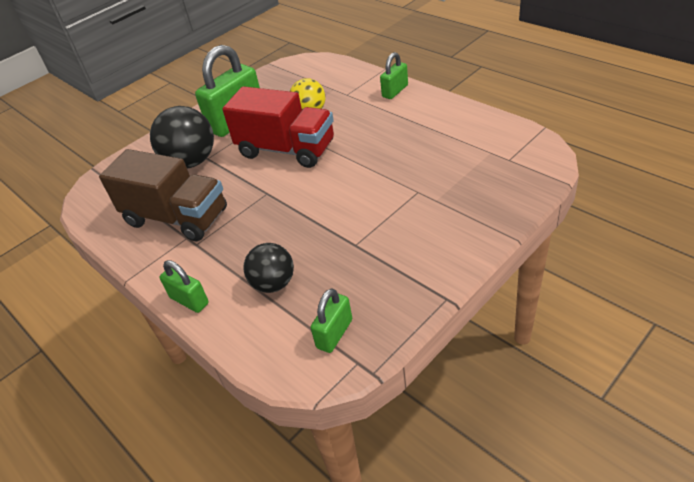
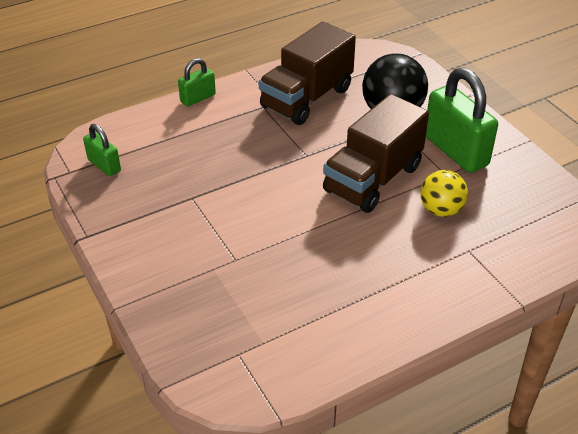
camera: 100 degrees right, 0 degrees up
red truck [222,86,334,168] -> brown truck [323,94,429,213]
black ball [243,243,294,293] -> none
green padlock [380,52,408,99] -> none

